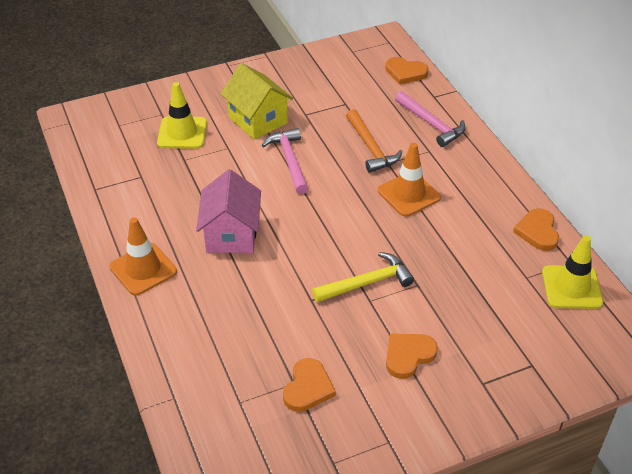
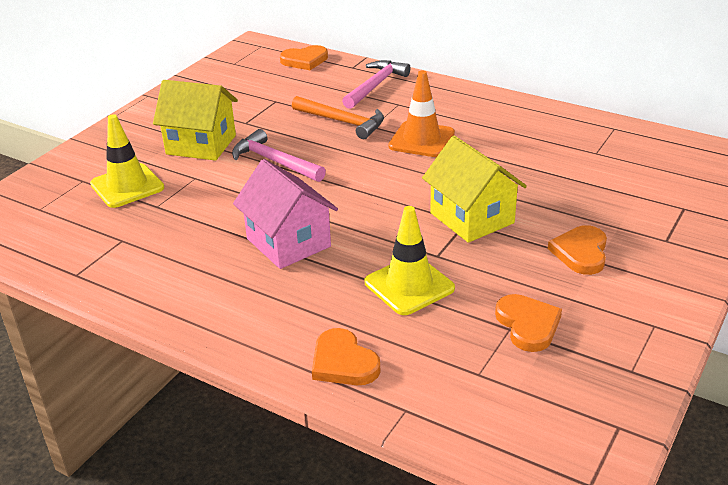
camera: 35 degrees left, 10 degrees down
orange traffic cone [109,217,177,296] -> none
yellow hammer [312,252,414,302] -> yellow house [422,136,527,243]
pink hammer [395,91,466,147] -> pink hammer turned 75 degrees counterclockwise [342,60,411,109]
orange heart [513,208,559,251] -> orange heart moved to [312,328,380,385]
yellow traffic cone [542,235,603,309] -> yellow traffic cone moved to [365,206,455,315]

